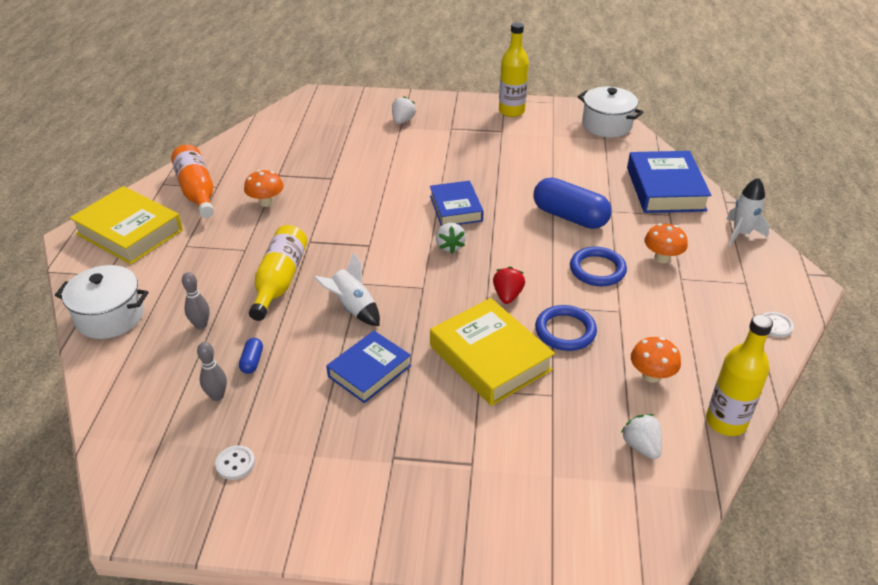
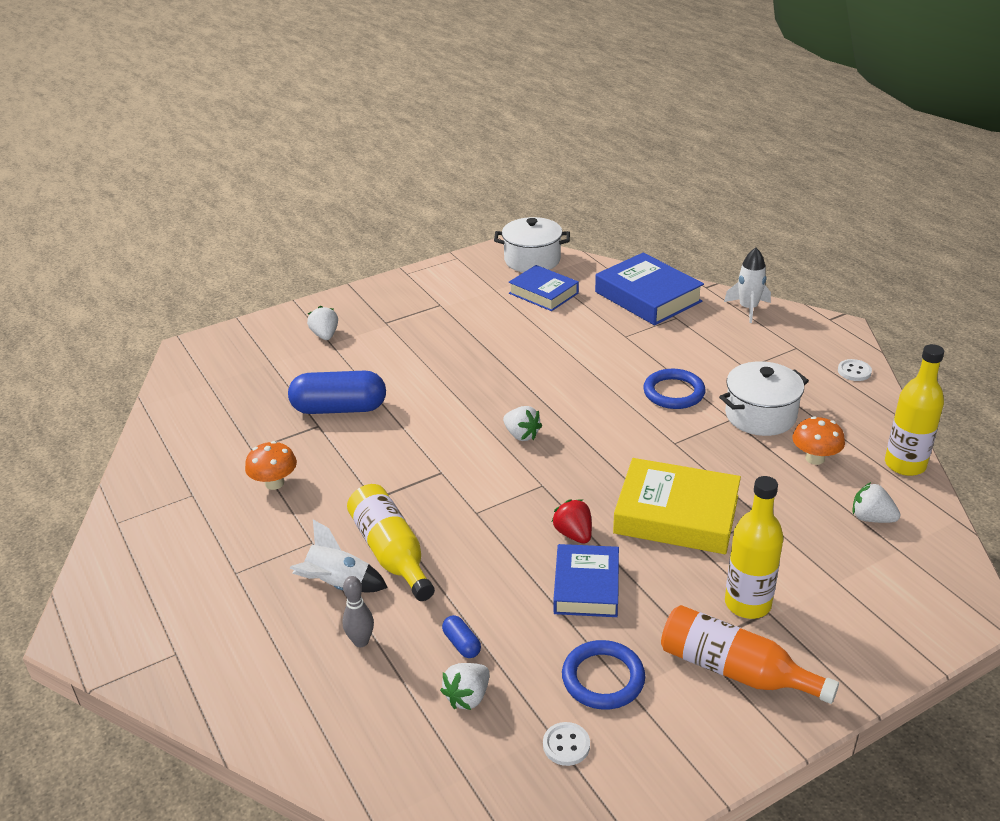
camera: 35 degrees left, 5 degrees down
white pot [55,265,148,339] -> white pot moved to [719,361,809,436]
yellow book [70,186,183,265] -> none
orange bottle [171,145,214,218] -> orange bottle moved to [661,605,839,704]
grey bowling pin [197,342,227,401] -> white strawberry [440,663,490,710]
white rocket [313,252,380,326] -> white rocket moved to [290,520,388,592]
blue book [430,181,484,226] -> blue book moved to [509,265,579,311]
red strawberry [493,267,525,304] -> red strawberry moved to [552,499,592,544]
yellow bottle [499,22,529,117] -> yellow bottle moved to [725,476,784,619]
blue capsule [533,178,611,229] -> blue capsule moved to [288,371,386,414]
blue ring [535,305,597,351] -> blue ring moved to [562,640,645,710]
orange mushroom [644,223,688,263] -> none

